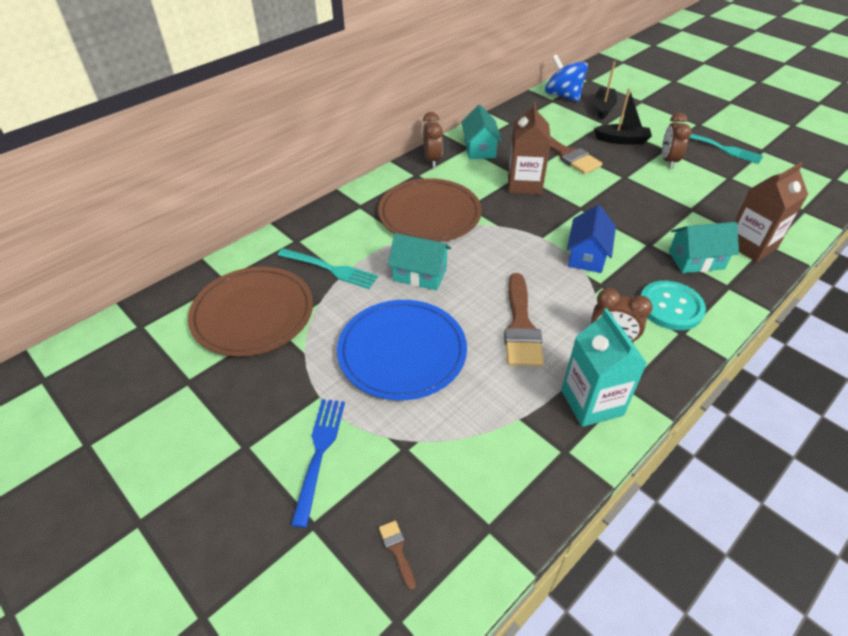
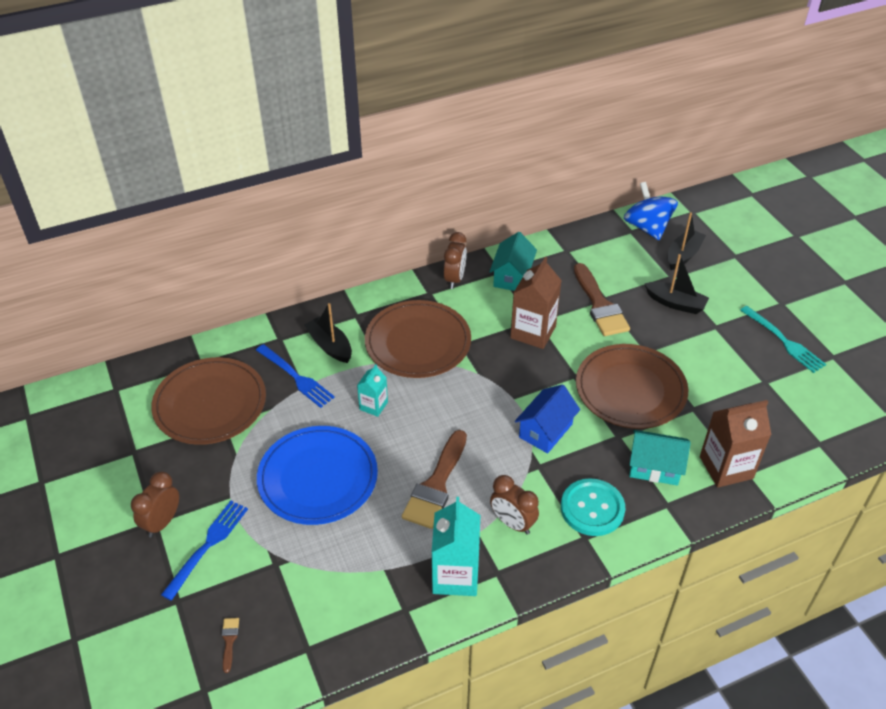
camera: 20 degrees right, 0 degrees up
turquoise fork [278,248,378,289] -> blue fork [256,344,335,408]
turquoise house [388,233,451,290] -> turquoise carton [357,364,388,417]
brown clock [662,112,692,168] -> brown clock moved to [131,471,179,537]
none -> black boat [304,303,352,363]
none -> brown plate [576,344,688,429]

